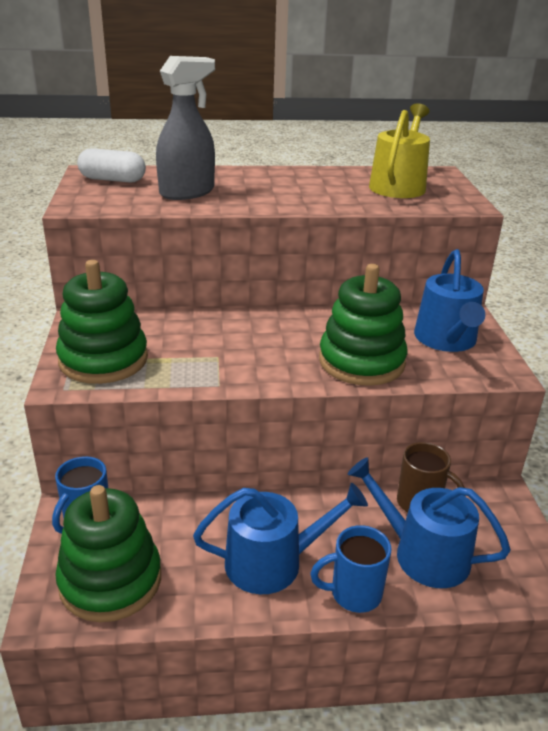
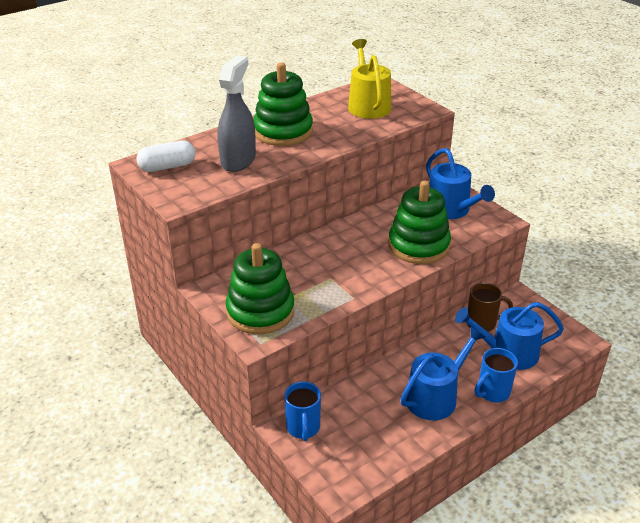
camera: 30 degrees left, 5 degrees up
green stacking toy [55,485,161,622] -> green stacking toy moved to [253,62,313,146]

